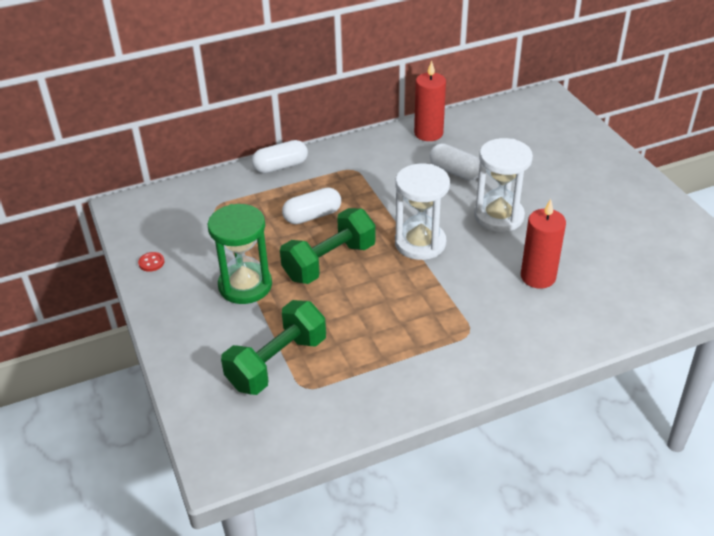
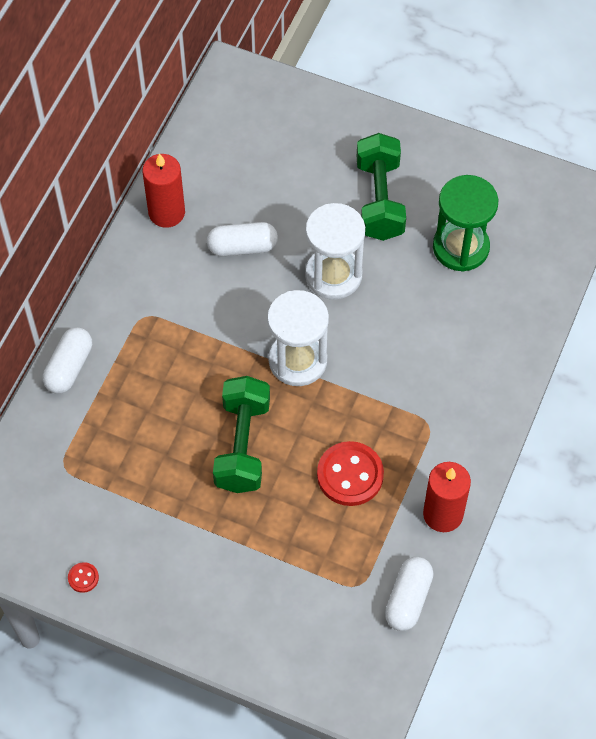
camera: 45 degrees left, 20 degrees up
green hourglass [208,204,272,304] -> green hourglass moved to [433,175,498,272]
green dumbbell [221,300,326,395] -> green dumbbell moved to [357,133,406,241]
white capsule [282,187,341,224] -> white capsule moved to [385,557,434,631]
red candle [521,199,566,289] -> red candle moved to [423,462,471,532]
none -> red button [317,441,384,506]

